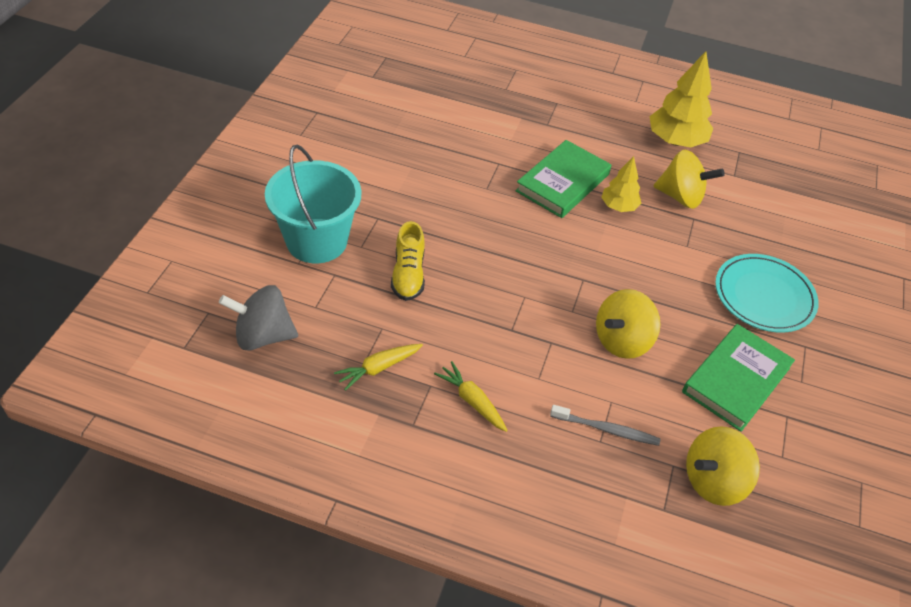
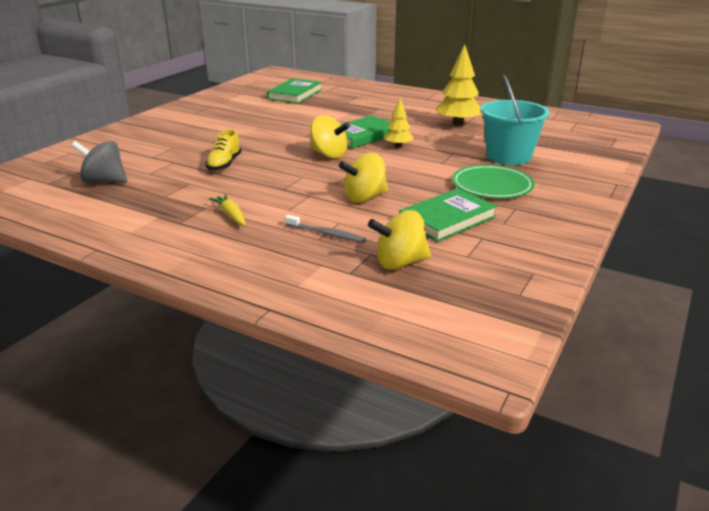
camera: 15 degrees right, 20 degrees down
turquoise bucket [265,145,362,264] -> turquoise bucket moved to [480,75,550,165]
yellow carrot [334,344,423,391] -> none
yellow spinning top [654,150,725,209] -> yellow spinning top moved to [310,115,350,158]
turquoise plate [715,254,819,332] -> green plate [452,165,535,198]
none -> green book [267,78,322,104]

